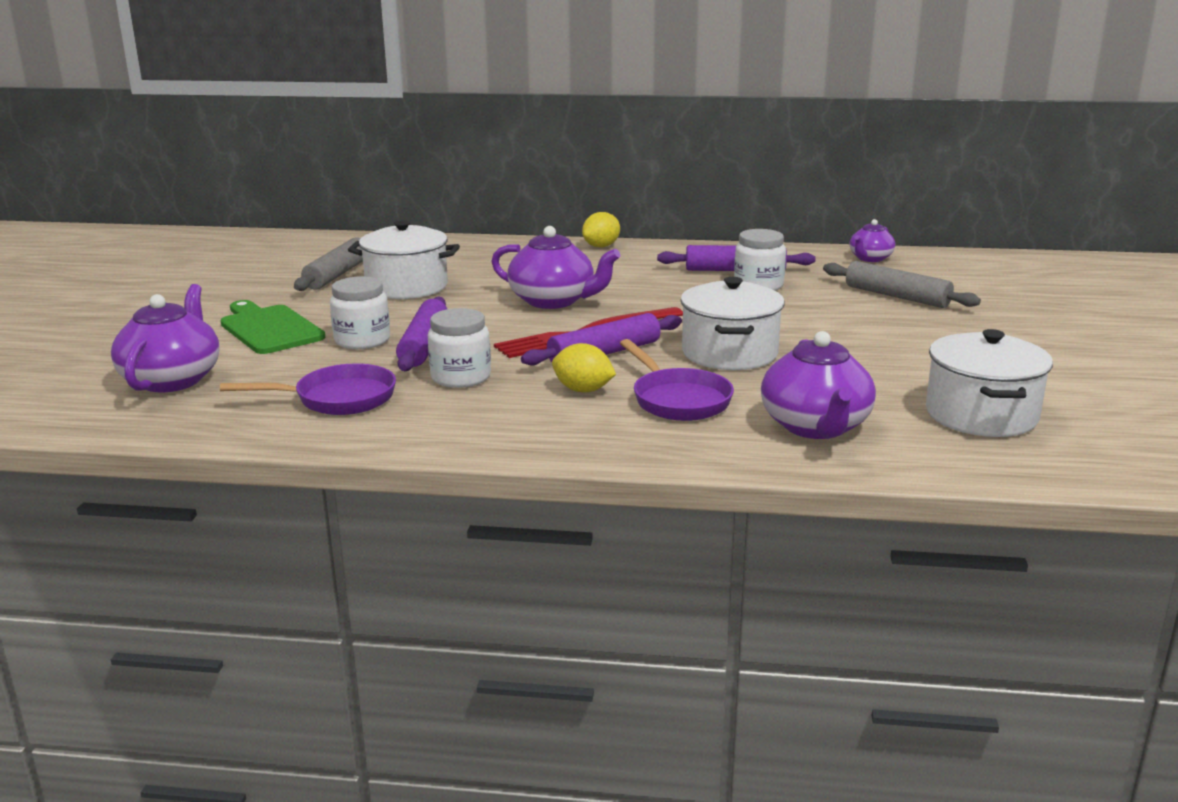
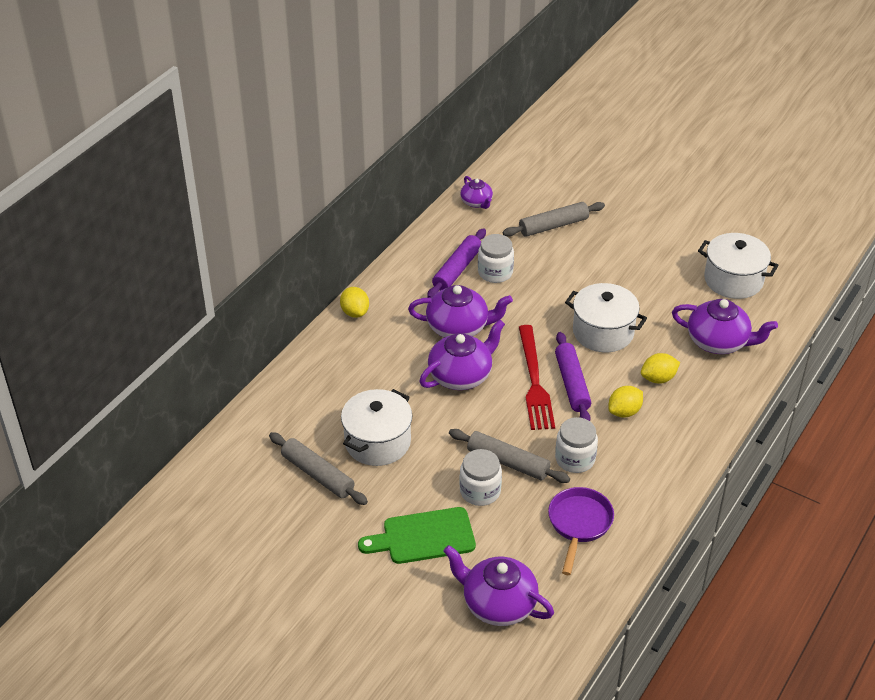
camera: 65 degrees left, 20 degrees up
purple rolling pin [396,297,447,371] -> grey rolling pin [449,429,570,483]
purple pan [620,339,734,421] -> yellow lemon [641,353,680,384]
none -> purple teapot [408,285,513,338]

